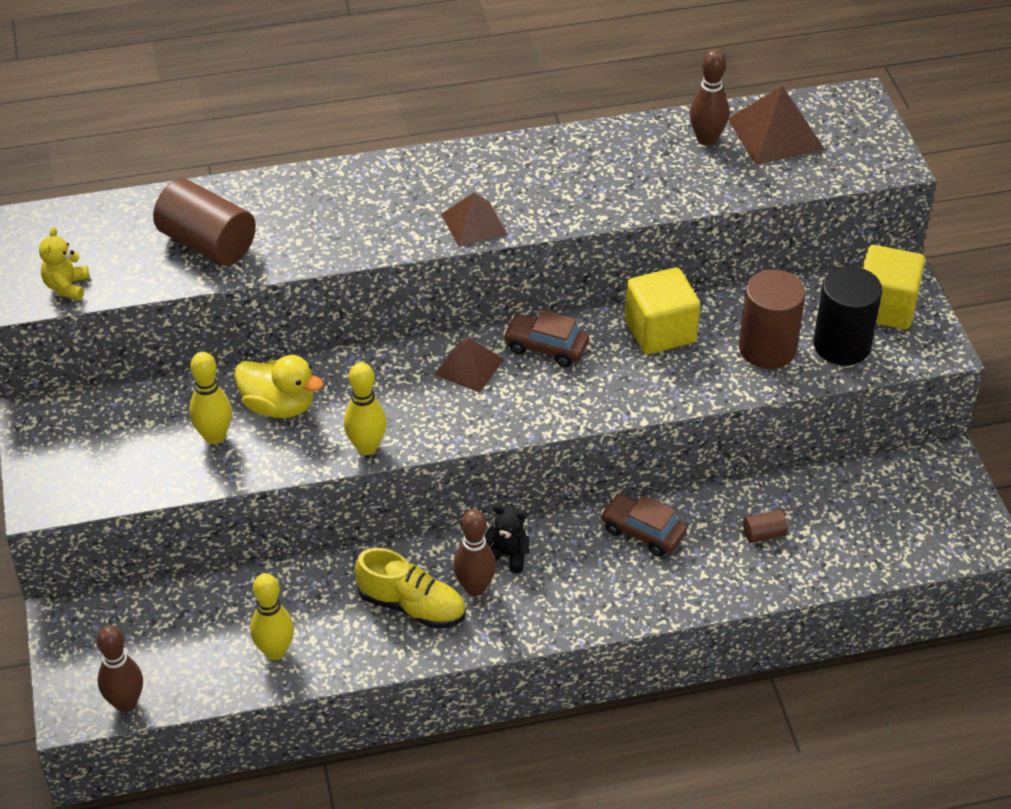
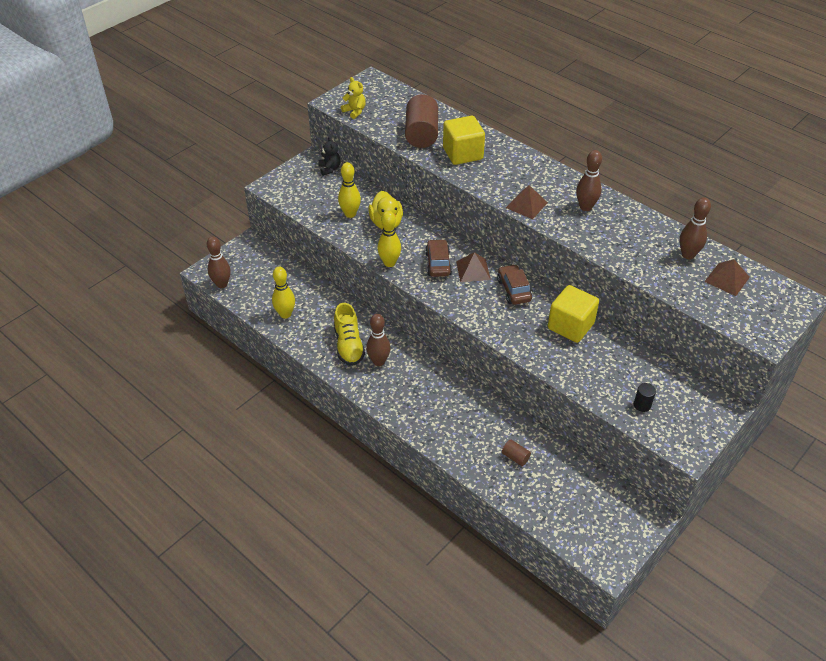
camera: 55 degrees right, 0 degrees up
yellow teddy bear [39,227,89,300] -> yellow teddy bear turned 75 degrees clockwise [341,77,366,119]
black teddy bear [484,505,530,574] -> black teddy bear moved to [318,136,341,176]
brown car [601,494,687,557] -> brown car moved to [425,239,452,277]
brown pyramid [728,86,825,165] -> brown pyramid [704,259,750,296], size x0.67
brown cylinder [739,270,806,369] -> none
black cylinder [813,266,883,365] -> black cylinder [634,383,656,412], size x0.45
yellow cube [862,245,925,330] -> yellow cube moved to [443,116,485,165]
none -> brown bowling pin [576,150,602,211]

